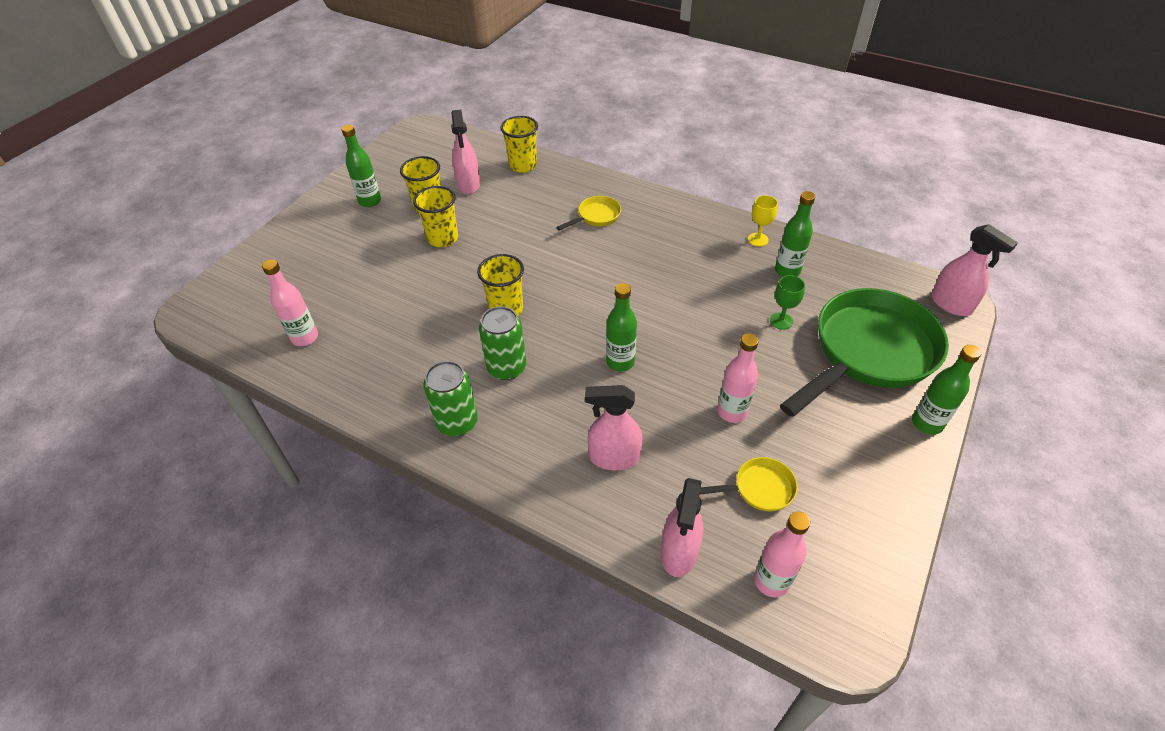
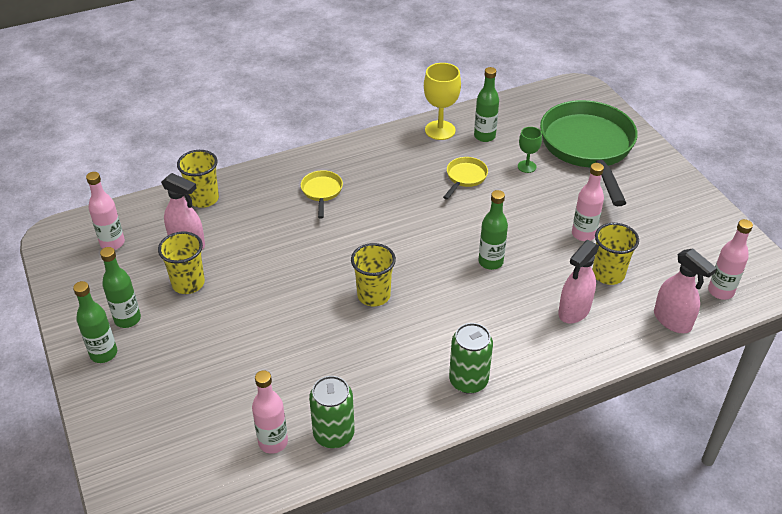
camera: 55 degrees left, 5 degrees down
yellow cup [413,186,458,247] -> yellow cup moved to [592,223,639,285]
green can [479,306,526,380] -> green can moved to [309,376,355,448]
yellow pan [699,457,798,512] -> yellow pan moved to [443,157,488,200]
yellow goblet [748,195,778,247] -> yellow goblet [424,63,461,140], size x1.70
green bottle [912,345,981,435] -> green bottle moved to [73,281,117,363]
pink spray bottle [931,224,1018,316] -> none
none -> pink bottle [86,172,125,250]

